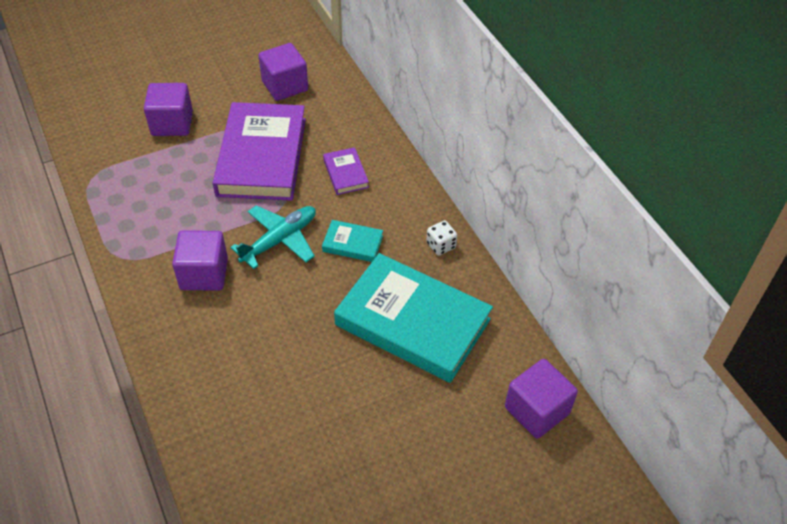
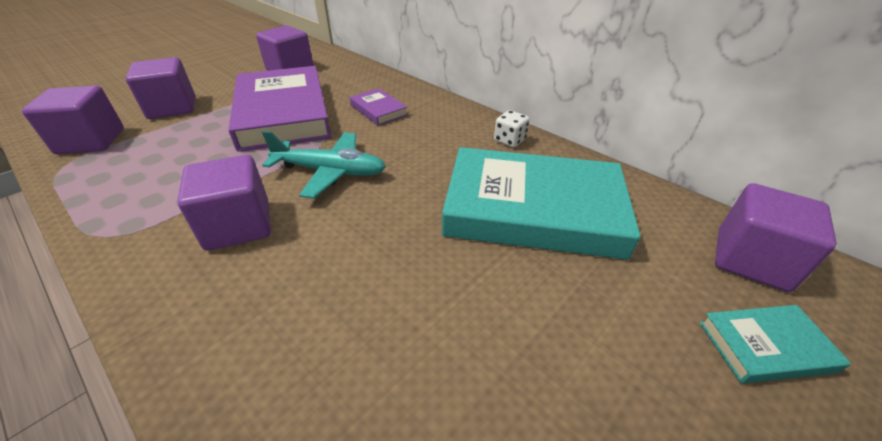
camera: 20 degrees left, 10 degrees down
turquoise plane [230,205,316,269] -> turquoise plane turned 75 degrees clockwise [262,131,386,199]
turquoise book [322,220,383,262] -> turquoise book moved to [699,305,851,384]
none -> purple cube [22,86,124,154]

